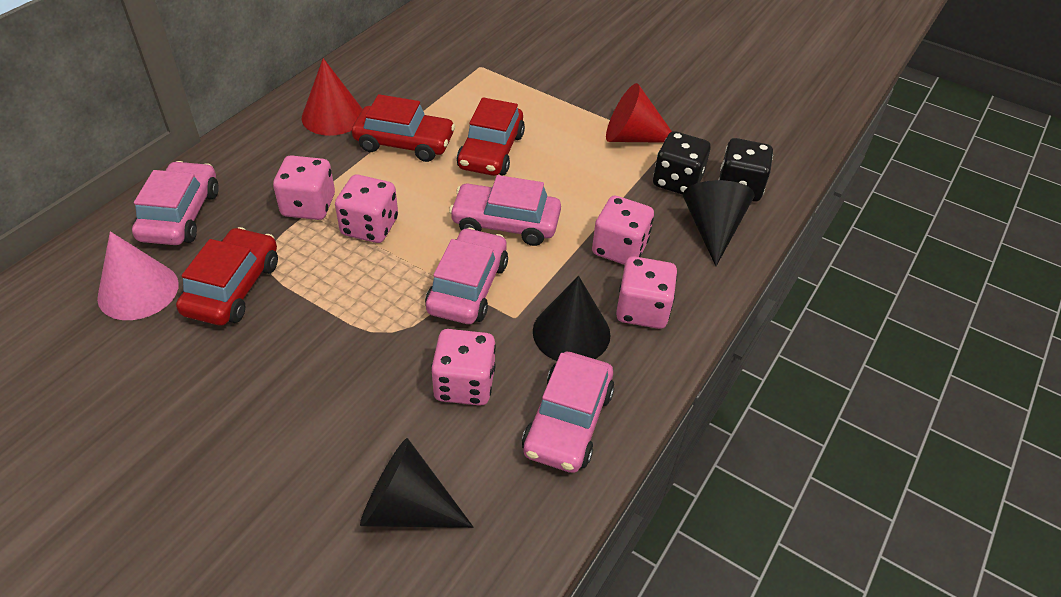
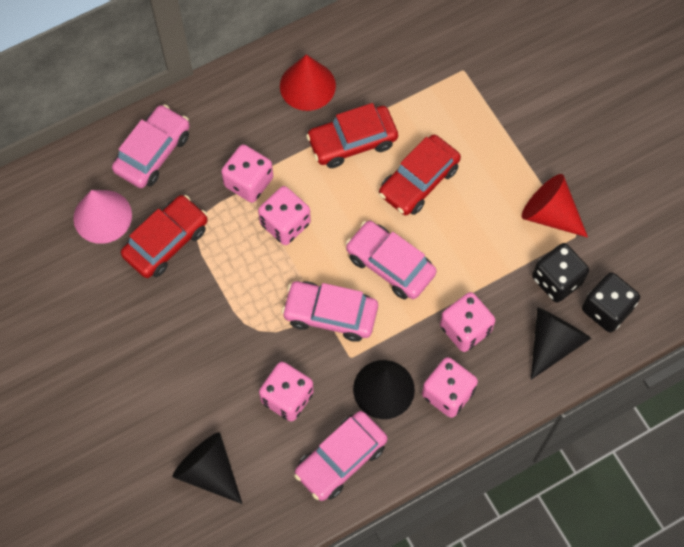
camera: 30 degrees right, 20 degrees up
red car [352,94,455,162] -> red car turned 120 degrees clockwise [306,103,398,168]
pink car [425,228,508,324] -> pink car turned 120 degrees counterclockwise [282,281,378,342]

